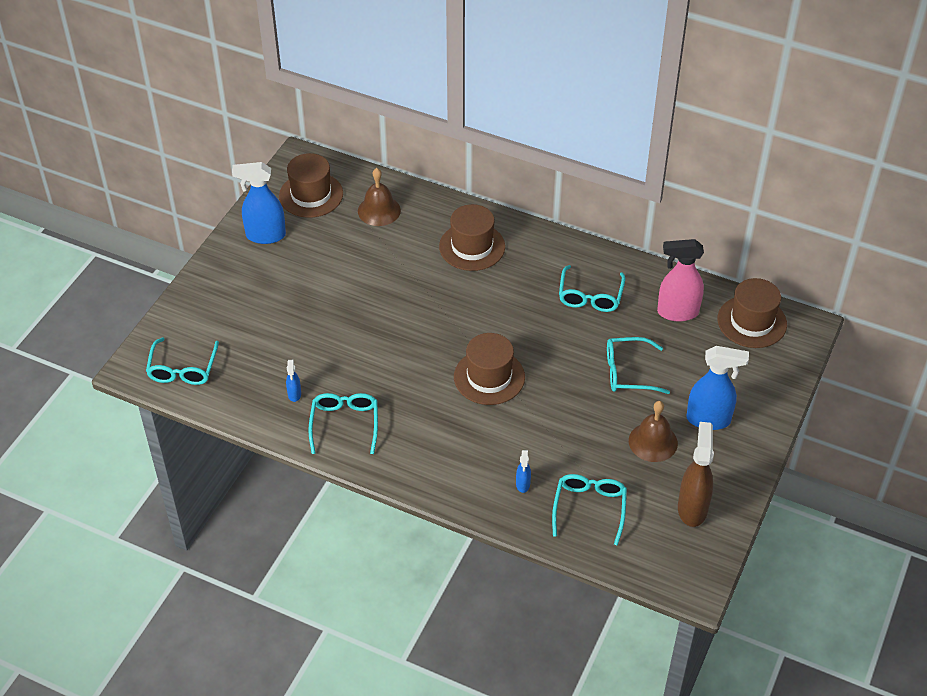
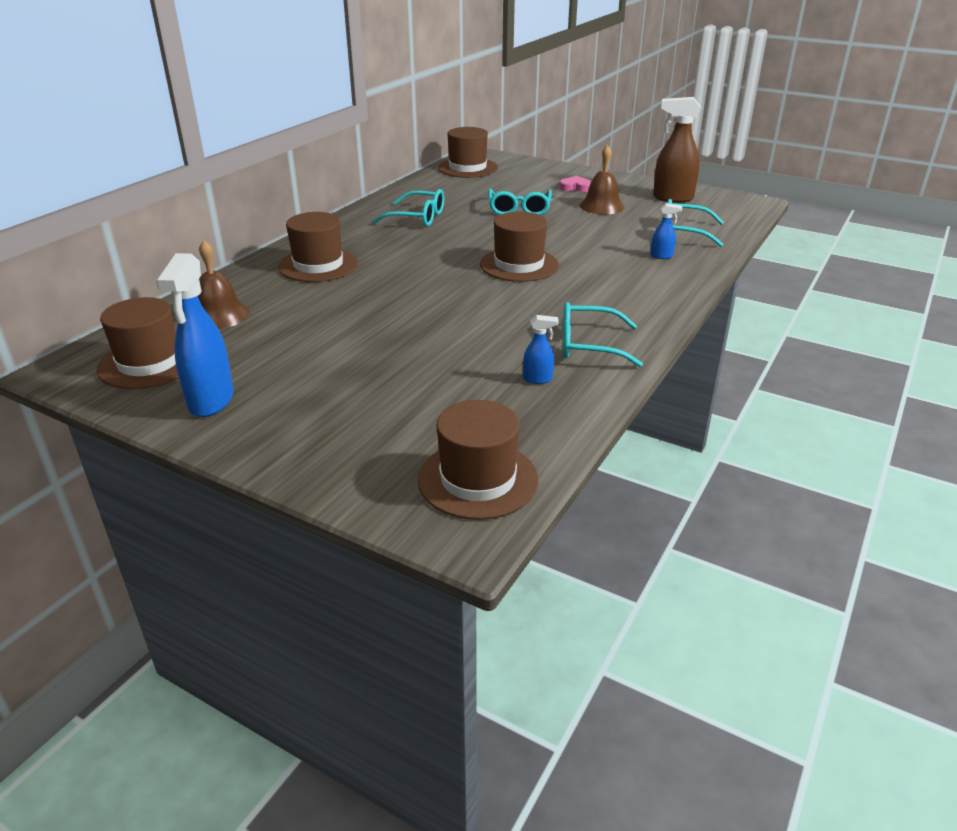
camera: 85 degrees left, 15 degrees down
turquoise glasses [146,337,219,385] -> brown hat [418,400,538,520]
pink spray bottle [657,239,704,322] -> none
blue spray bottle [686,346,749,430] -> pink heart [559,176,591,192]

